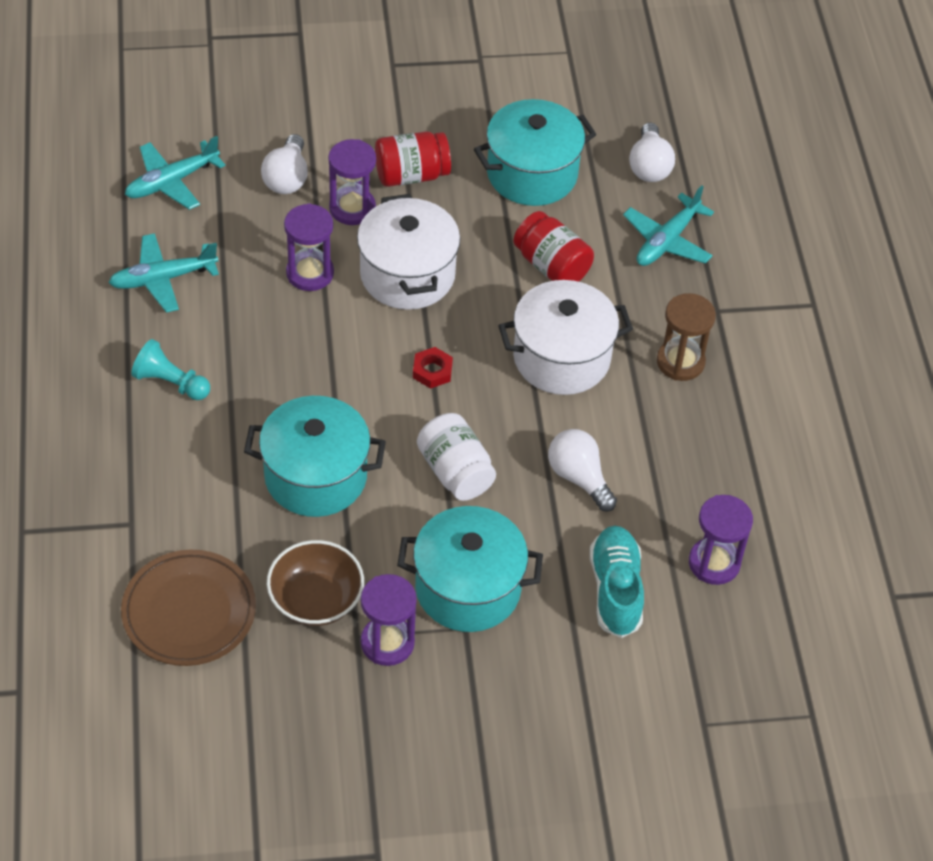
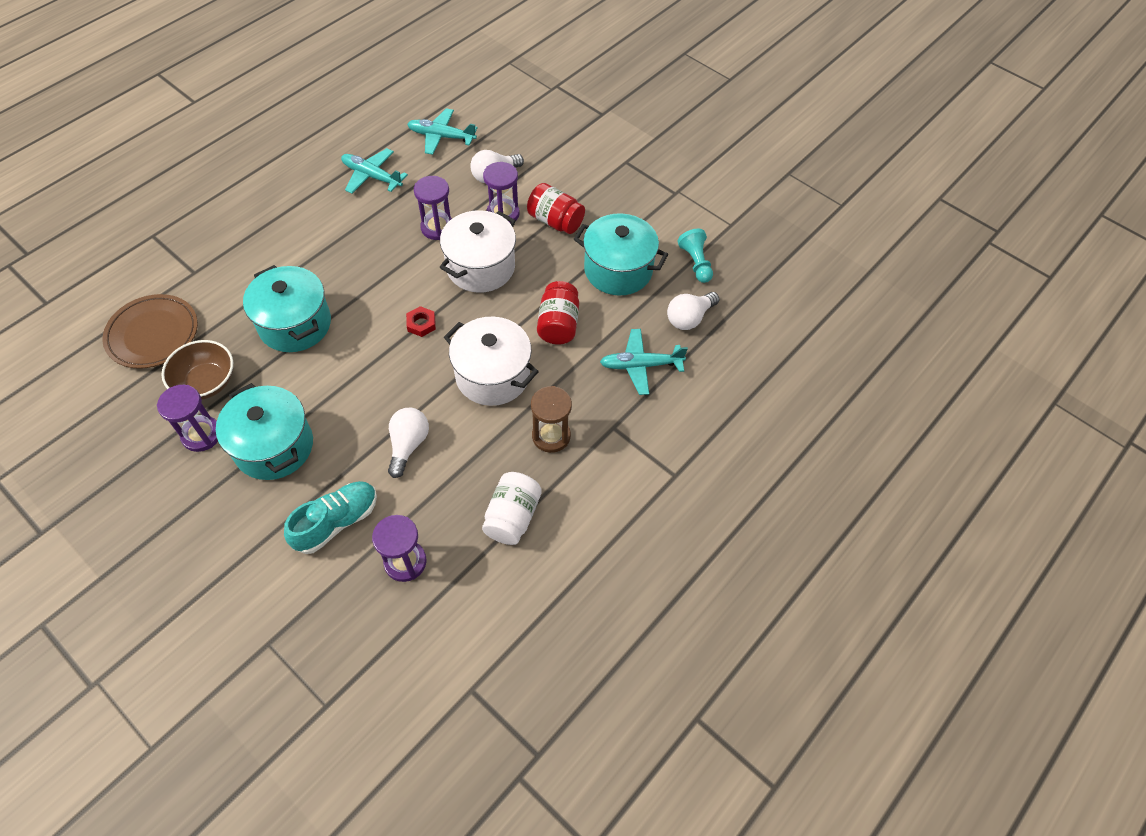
camera: 50 degrees right, 5 degrees up
turquoise pawn [131,339,210,400] -> turquoise pawn moved to [678,229,713,283]
white jar [417,413,496,501] -> white jar moved to [482,472,542,545]

